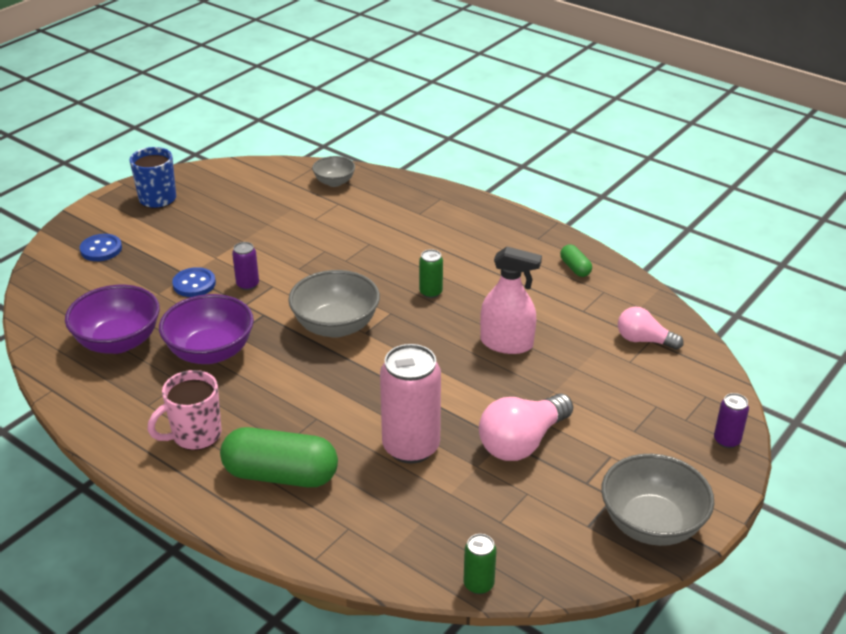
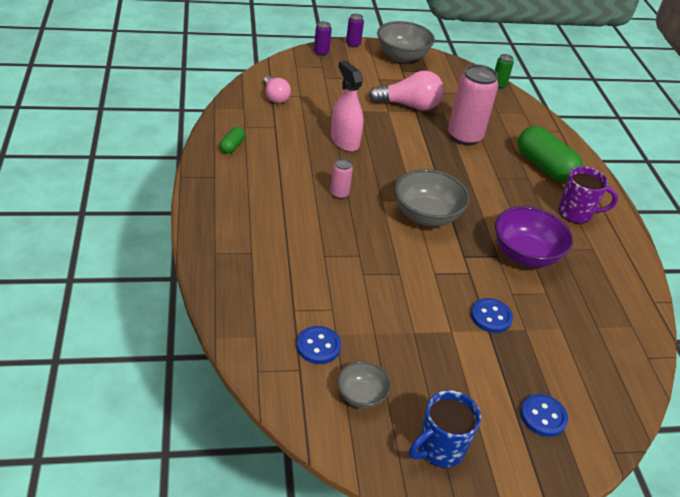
camera: 140 degrees left, 5 degrees up
purple bowl [65,285,160,354] -> none
pink mug [148,370,222,450] -> purple mug [558,166,618,224]
purple can [232,242,259,290] -> purple can moved to [346,14,364,48]
grey bowl [312,156,355,187] -> grey bowl moved to [338,361,391,409]
green can [419,249,443,298] -> pink can [330,158,353,199]
none -> blue button [297,326,341,364]

